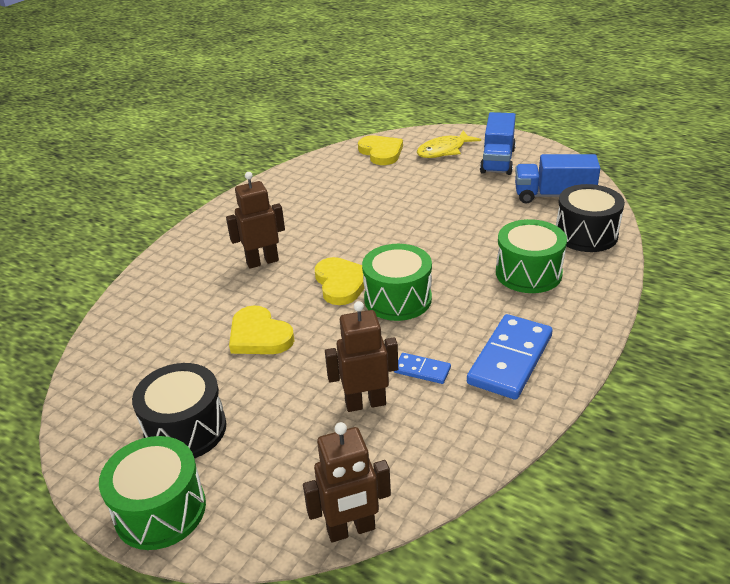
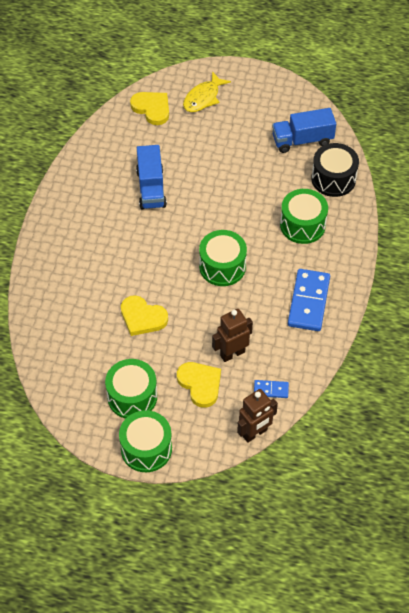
camera: 20 degrees left, 20 degrees up
black drum [132,363,226,458] -> green drum [105,359,157,419]
brown robot [226,172,285,269] -> none
yellow heart [315,257,365,305] -> yellow heart moved to [177,362,221,408]
blue domino [394,353,451,384] -> blue domino moved to [254,380,289,398]
blue truck [480,112,516,175] -> blue truck moved to [136,145,167,209]

